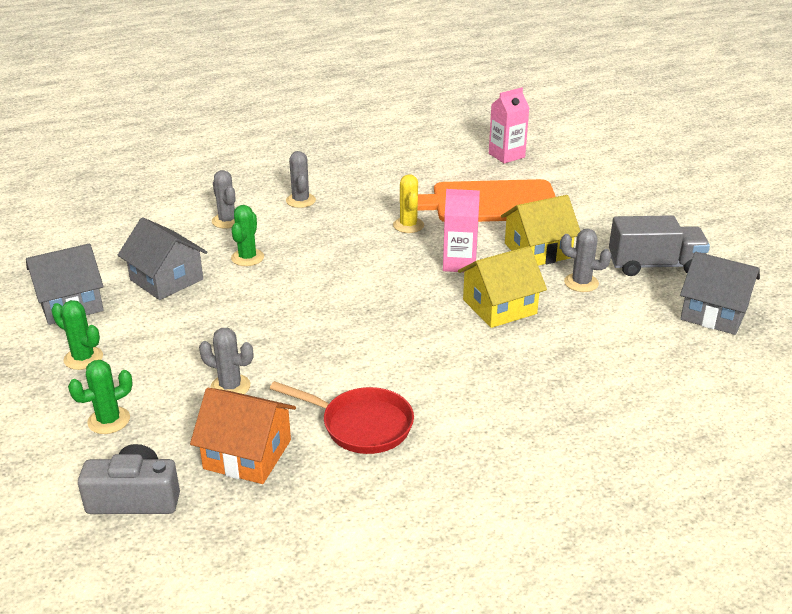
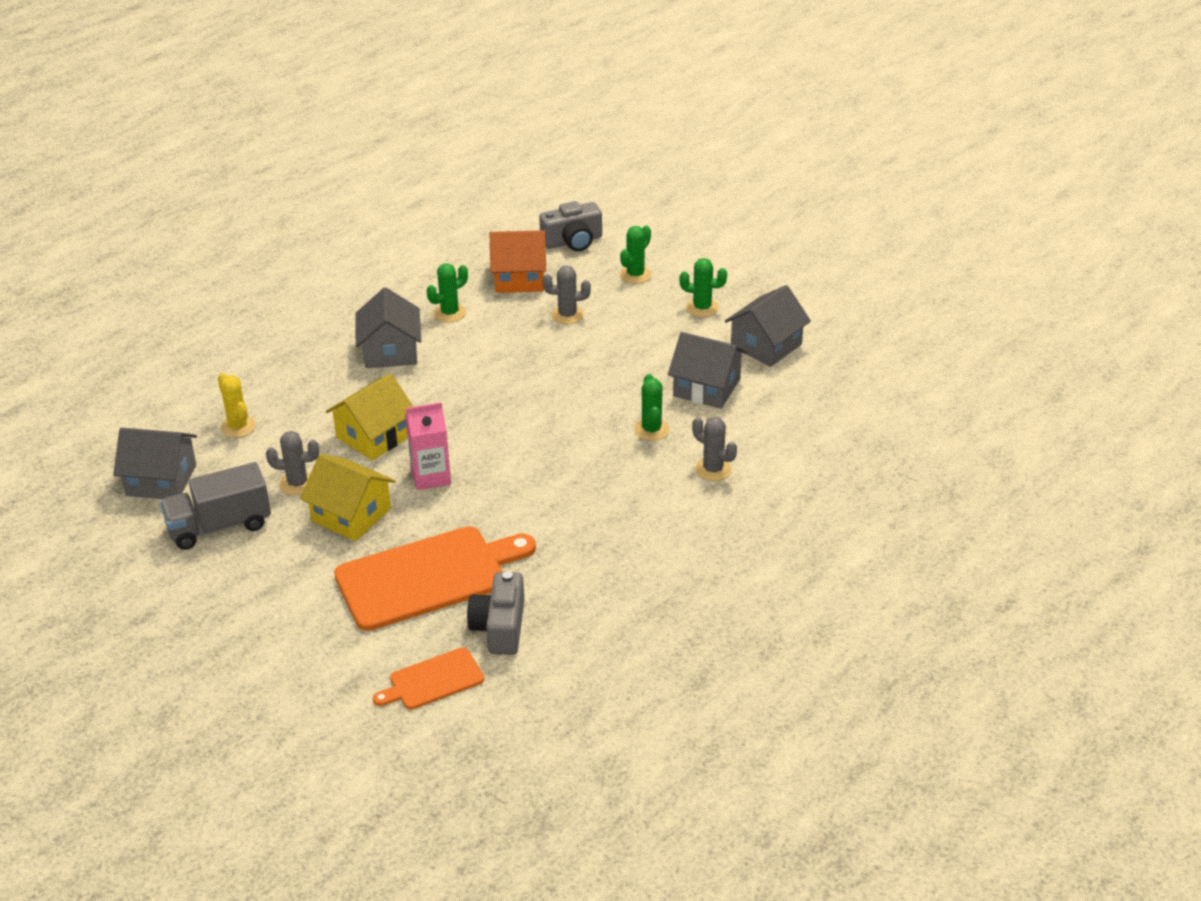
camera: 160 degrees right, 5 degrees up
red pan [270,381,414,454] -> green cactus [427,263,468,322]
grey cactus [286,151,316,208] -> none
yellow cactus [393,174,424,233] -> yellow cactus moved to [218,373,256,438]
pink carton [489,87,529,164] -> orange cutting board [373,647,484,710]
yellow house [501,195,580,266] -> yellow house turned 75 degrees clockwise [300,454,396,541]
none -> grey house [355,287,421,368]
none -> grey camera [467,571,525,655]

